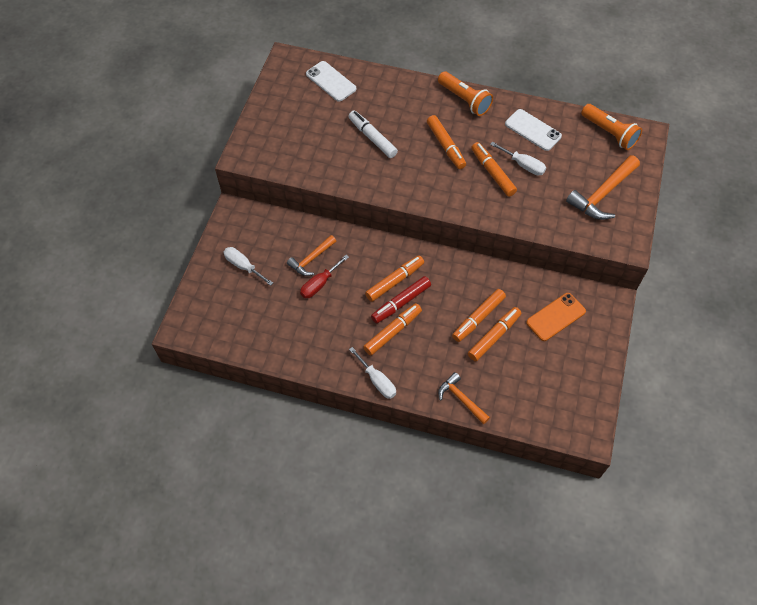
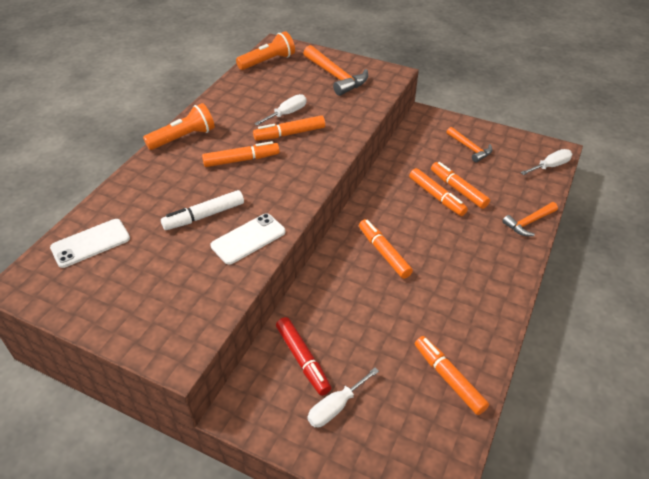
camera: 80 degrees left, 15 degrees down
orange hammer [287,235,336,276] -> orange hammer moved to [447,127,493,162]
red screwdriver [300,255,349,298] -> none
white screwdriver [349,347,396,399] -> white screwdriver moved to [521,149,572,175]
orange marker [363,303,422,355] -> orange marker moved to [415,336,489,415]
red marker [371,276,431,323] -> red marker moved to [276,317,331,396]
white phone [505,109,562,151] -> white phone moved to [211,213,286,265]
orange phone [526,293,586,341] -> none

